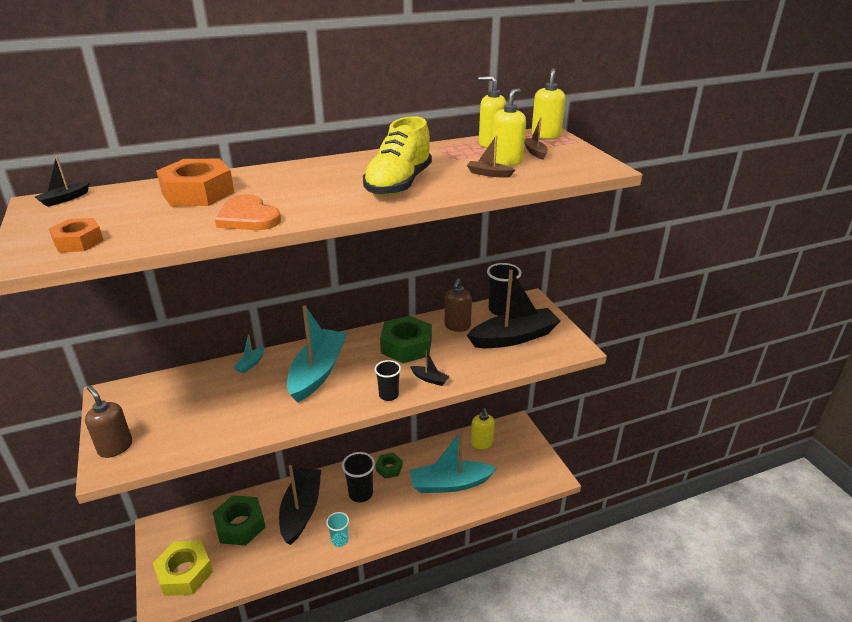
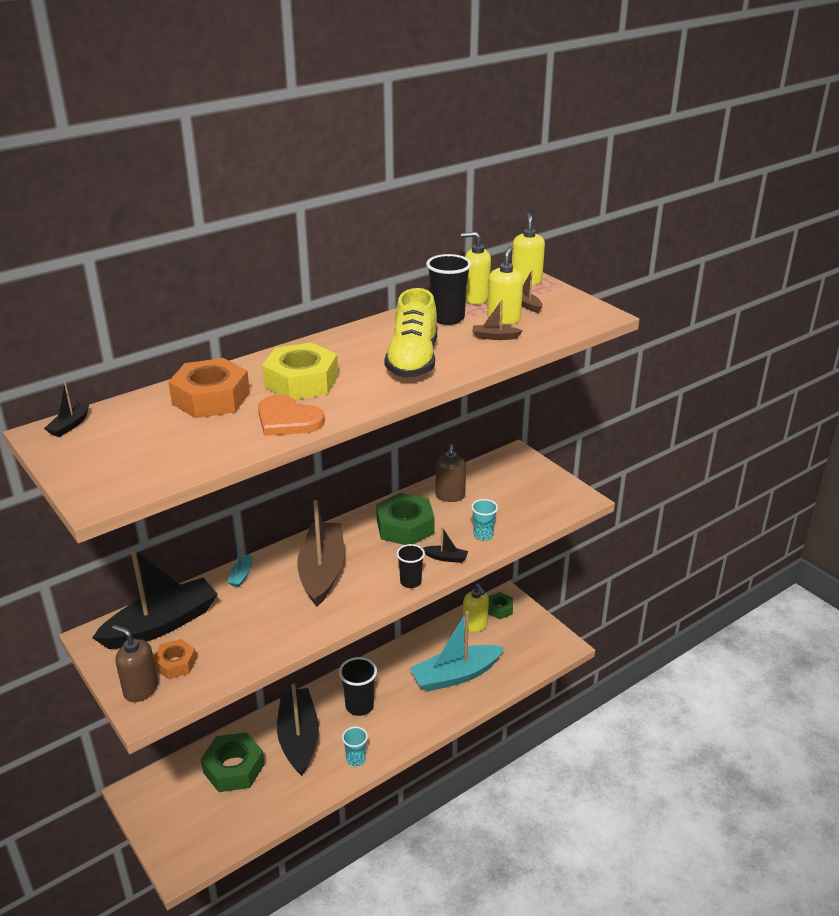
camera: 15 degrees left, 0 degrees up
orange nut [49,218,104,253] -> orange nut moved to [153,639,197,679]
yellow nut [153,541,213,596] -> yellow nut moved to [262,342,338,400]
turquoise boat [287,305,347,403] -> brown boat [297,500,344,607]
green nut [376,453,403,478] -> green nut moved to [488,592,513,619]
black boat [467,270,561,348] -> black boat moved to [92,548,218,649]
black cup [487,263,521,316] -> black cup moved to [426,254,472,325]
none -> turquoise cup [471,499,498,541]

